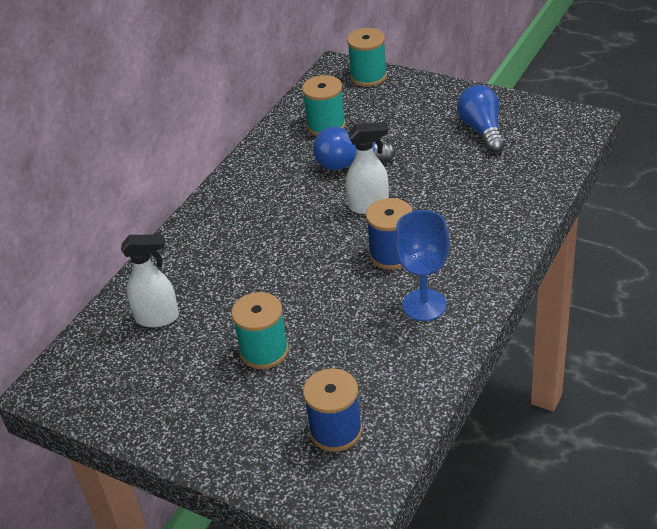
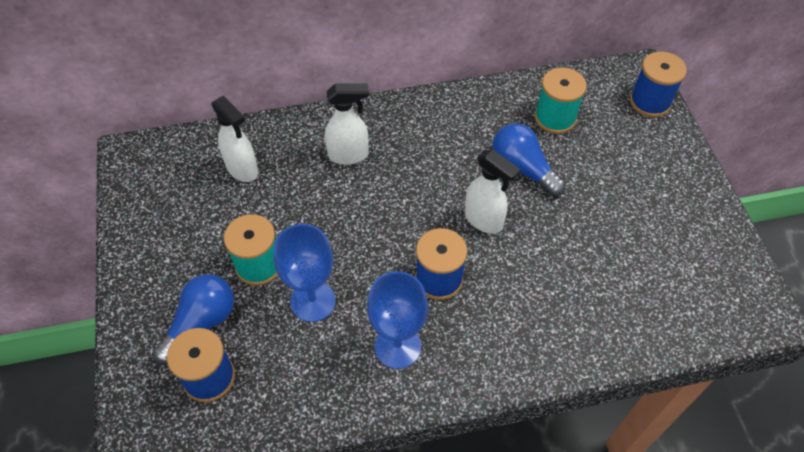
camera: 45 degrees right, 15 degrees up
turquoise spool [347,28,387,87] -> blue spool [630,52,687,117]
blue light bulb [457,85,505,153] -> blue light bulb moved to [153,274,234,365]
none -> blue goblet [274,224,336,322]
none -> white spray bottle [325,83,369,165]

